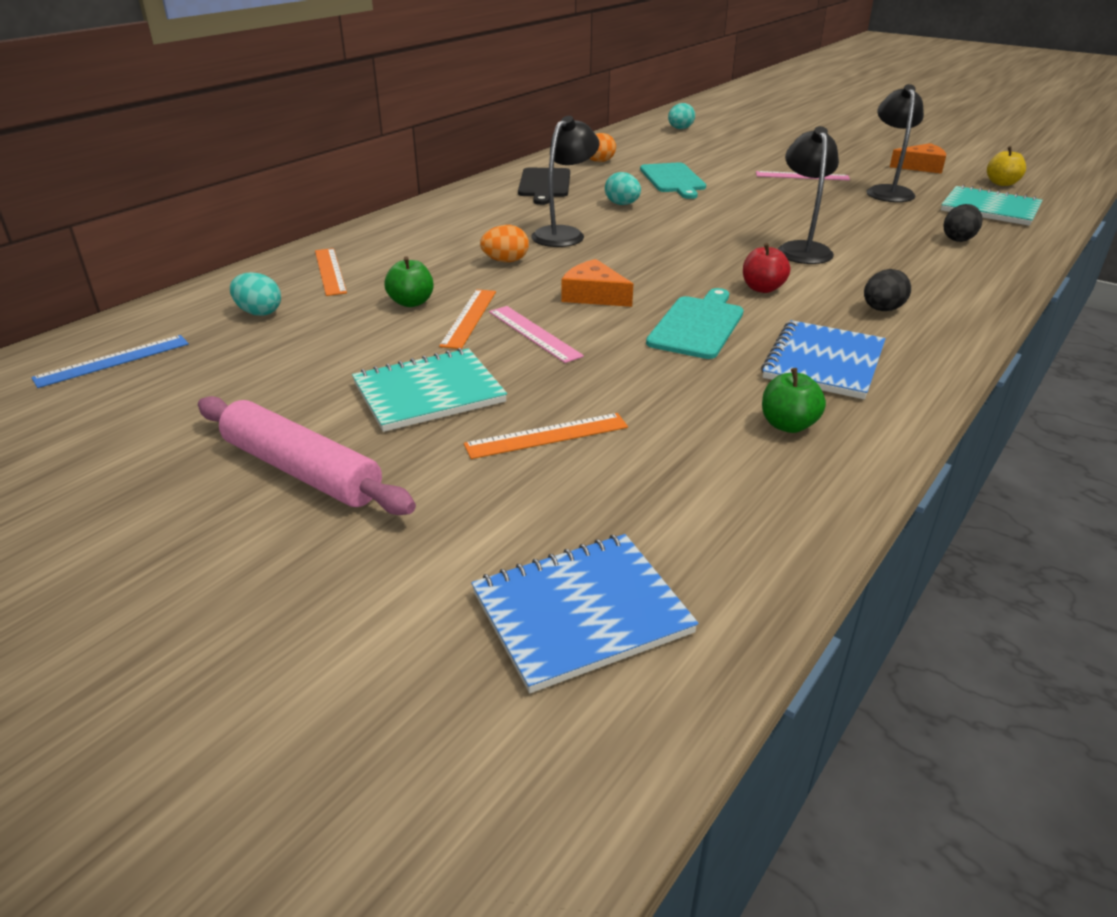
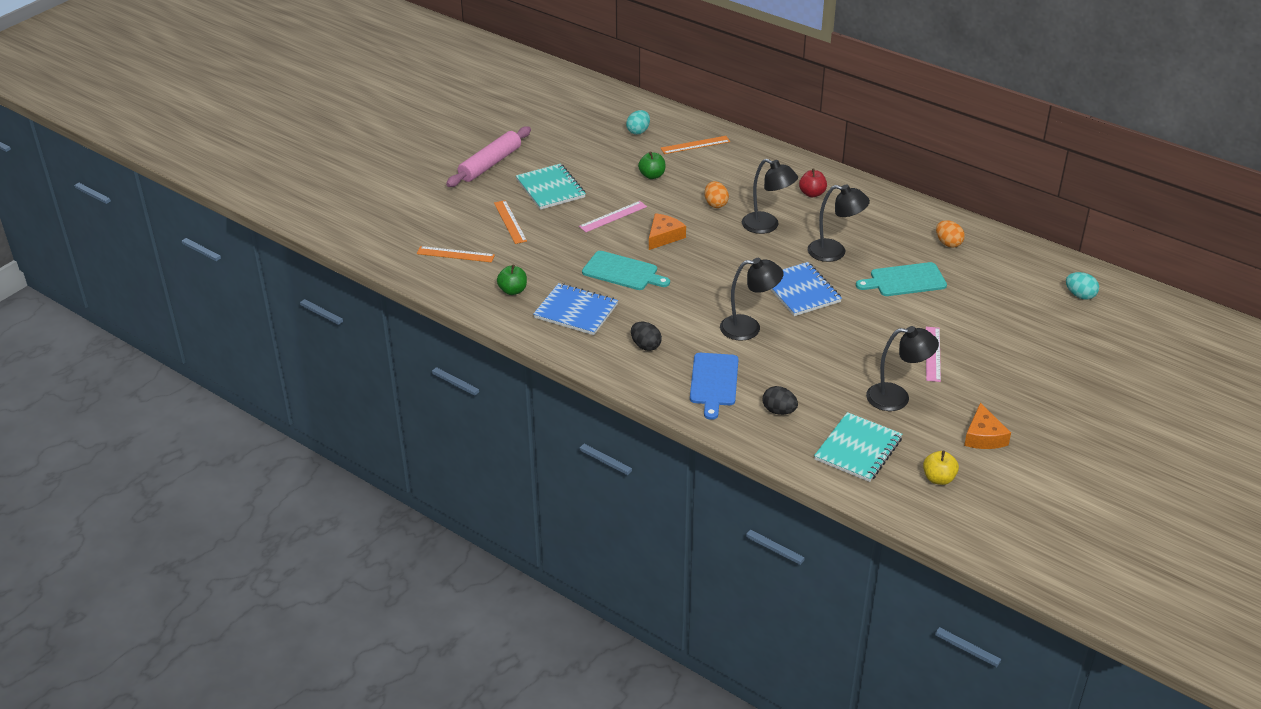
camera: 90 degrees right, 5 degrees up
blue ruler [31,335,189,388] -> none
orange ruler [439,289,496,349] -> orange ruler moved to [417,246,495,263]
blue notebook [471,534,698,693] -> blue notebook moved to [770,262,842,316]
black cutting board [518,168,570,205] -> none
turquoise egg [605,172,641,205] -> black lamp [808,185,870,262]
red apple [743,243,790,293] -> red apple moved to [799,168,827,197]
none -> blue cutting board [690,353,738,420]

